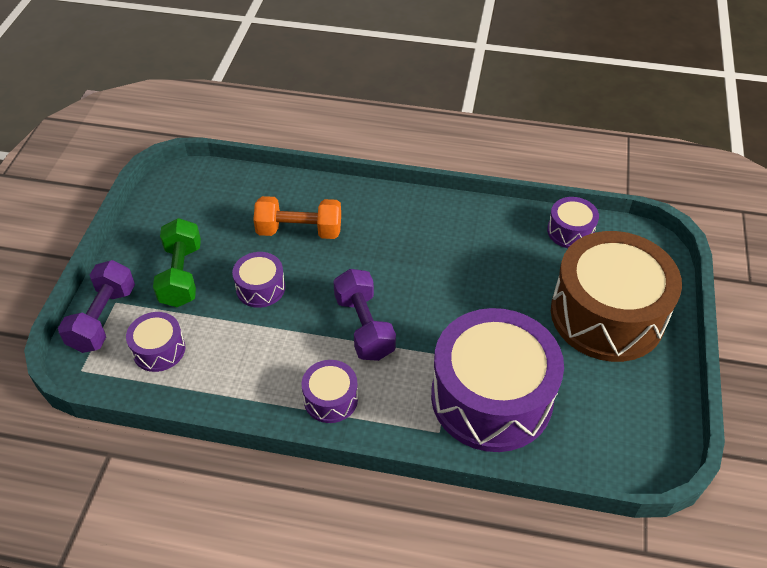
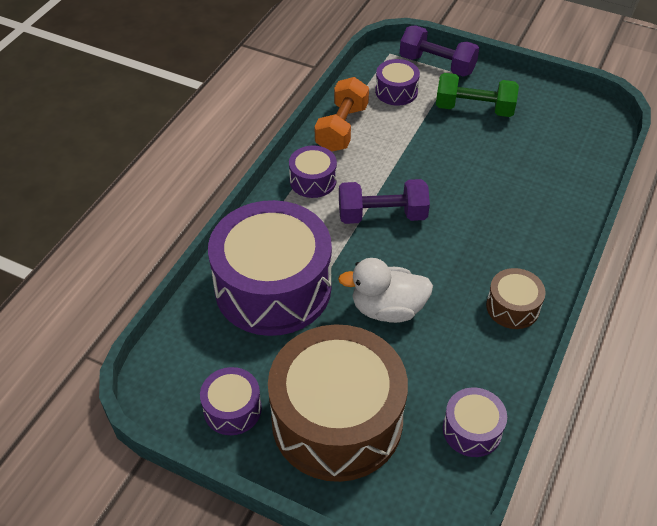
camera: 105 degrees right, 0 degrees up
purple drum [232,252,285,308] -> purple drum moved to [200,367,262,435]
orange dumbbell [253,196,341,239] -> orange dumbbell moved to [315,77,369,152]
none -> white duck [338,258,433,323]
none -> brown drum [486,268,546,329]

